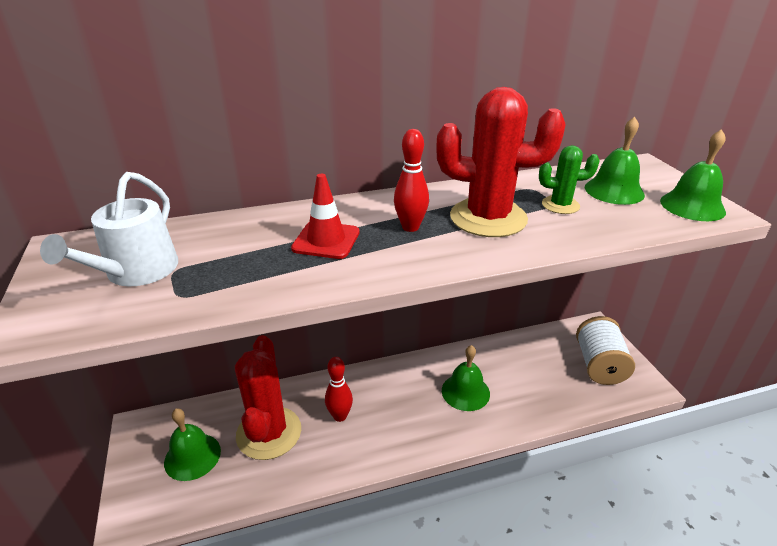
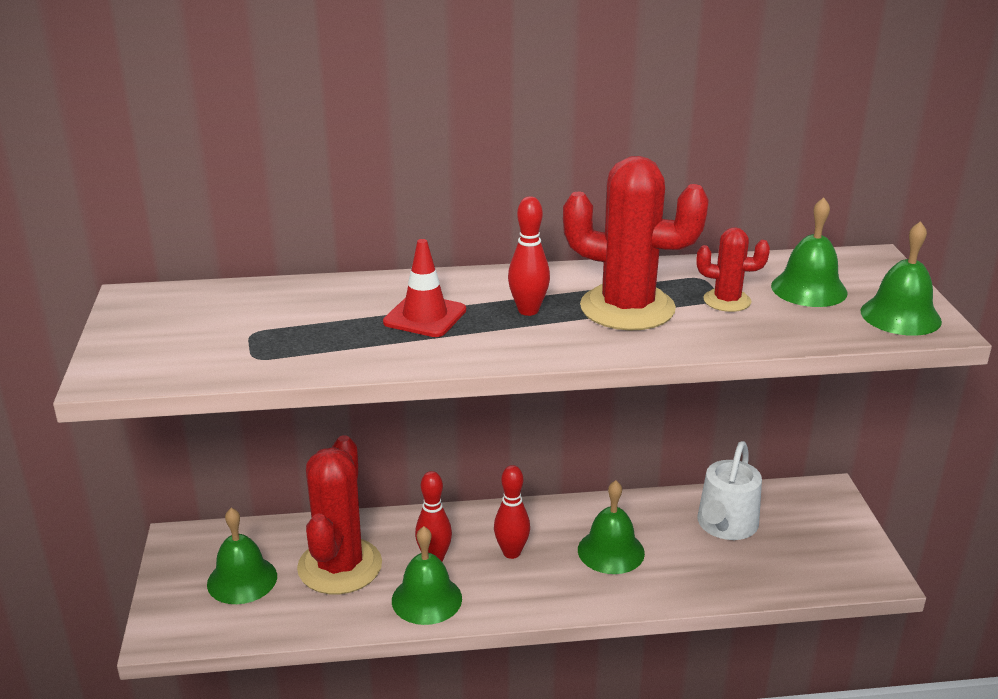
camera: 10 degrees right, 5 degrees down
white watering can [40,172,178,286] -> white watering can moved to [697,441,762,540]
green cactus [539,145,599,214] -> red cactus [697,227,770,312]
white spool [576,316,635,385] -> none
none -> green bell [392,526,462,625]
none -> red bowling pin [494,465,530,559]

